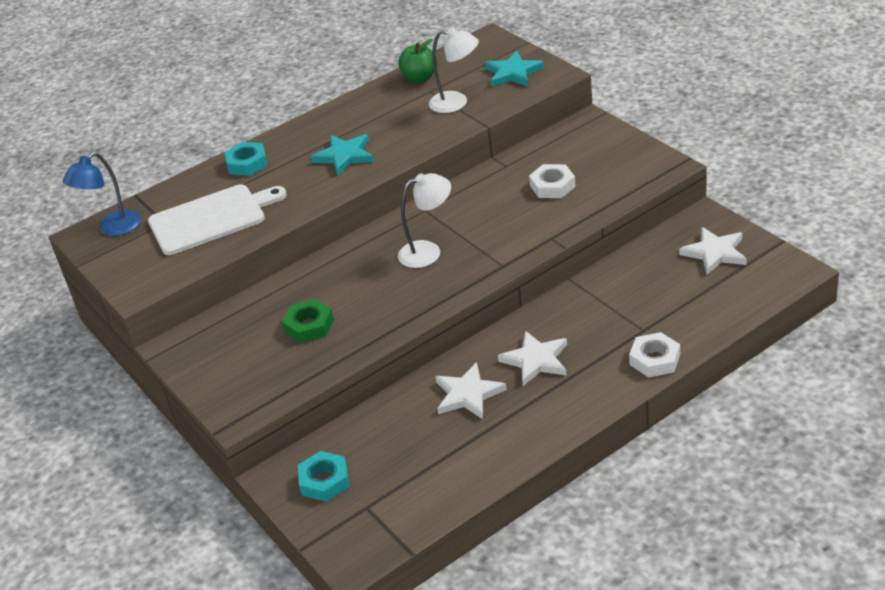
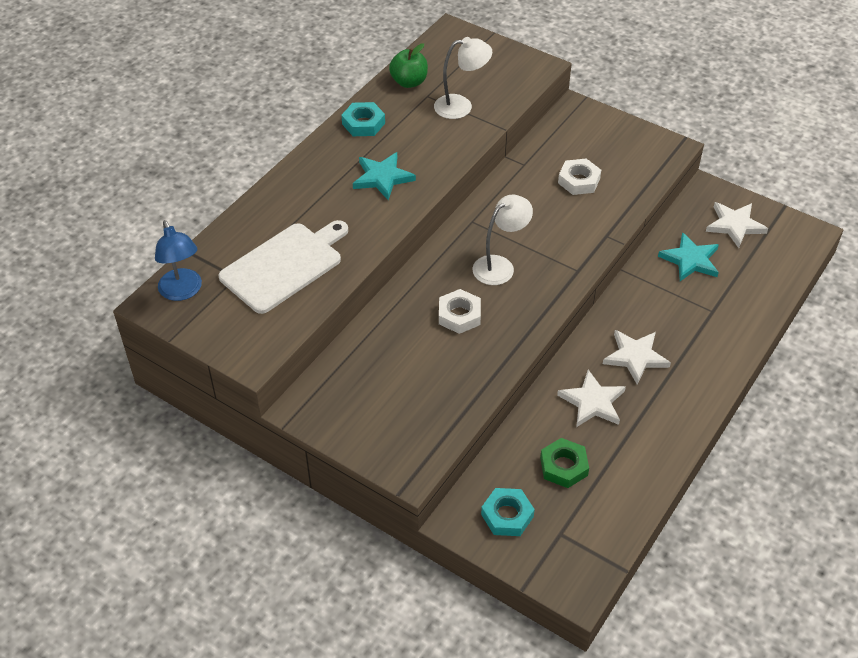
camera: 25 degrees left, 10 degrees up
blue lamp [63,152,141,236] -> blue lamp turned 45 degrees counterclockwise [155,220,202,301]
turquoise nut [225,142,268,176] -> turquoise nut moved to [342,102,385,136]
green nut [282,299,334,343] -> green nut moved to [540,438,589,488]
turquoise star [485,51,544,87] -> turquoise star moved to [658,232,719,281]
white nut [629,332,680,377] -> white nut moved to [439,289,481,334]

